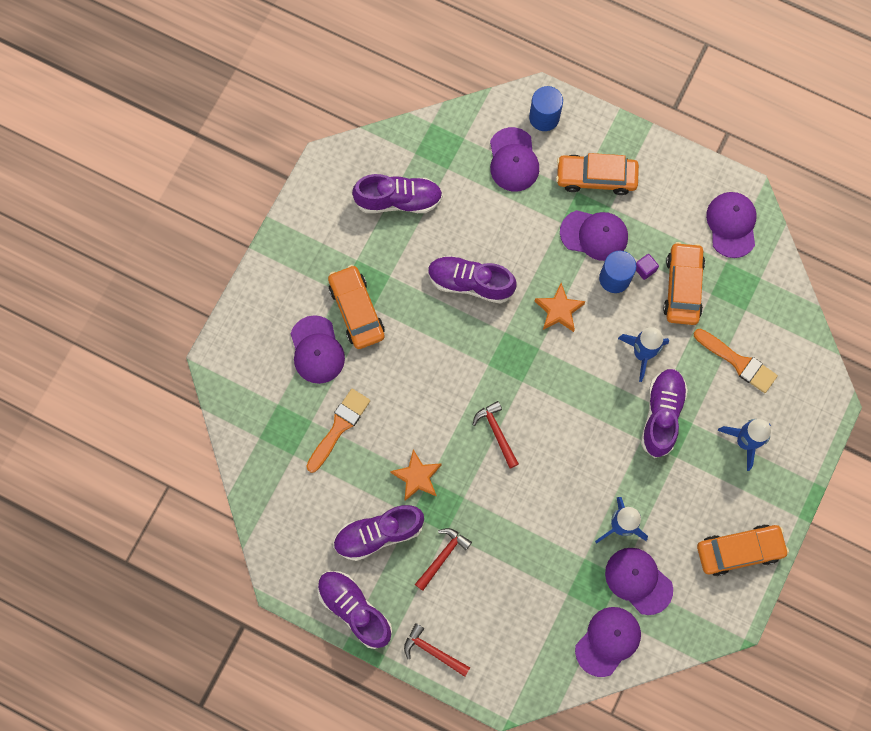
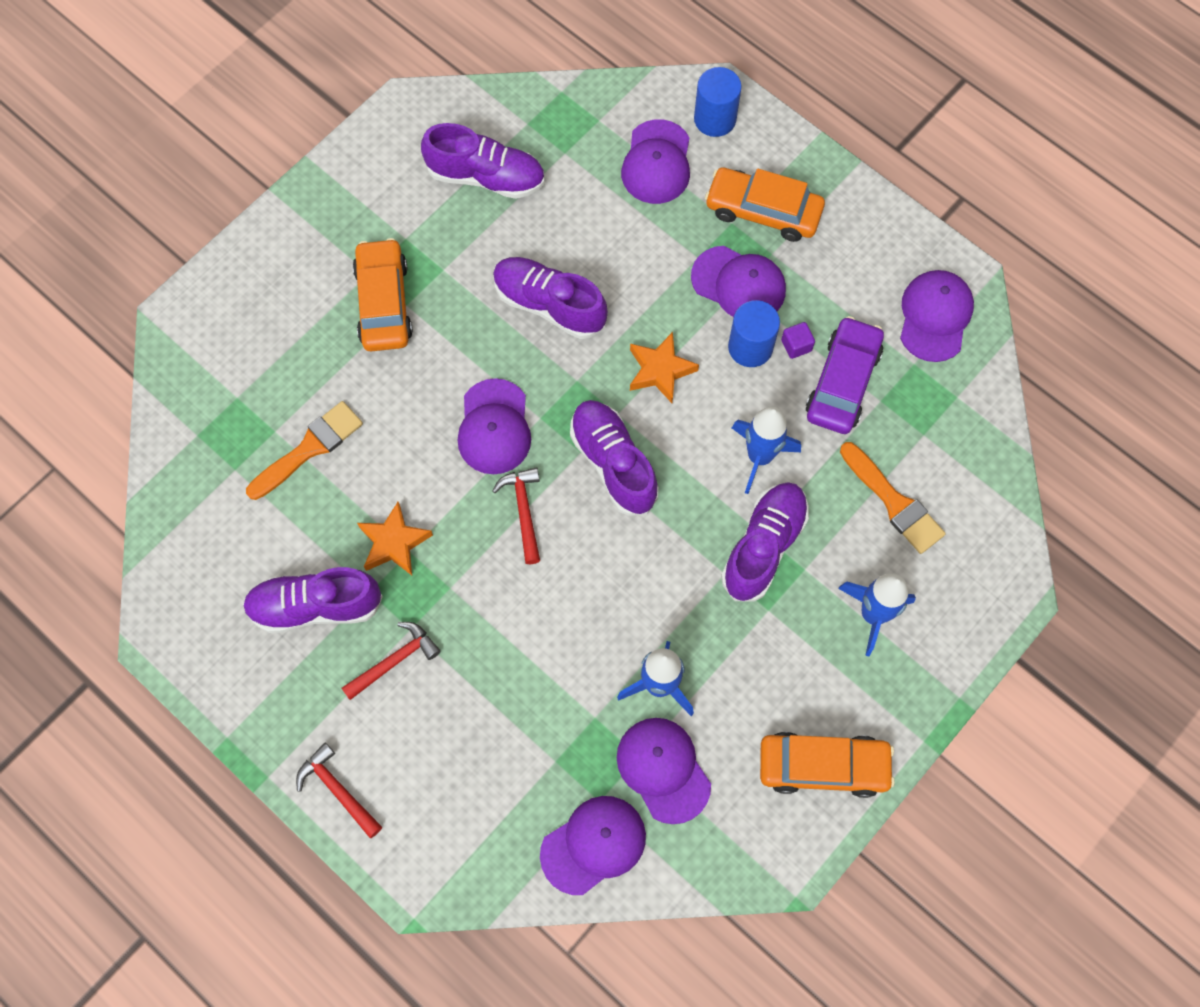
camera: 15 degrees right, 5 degrees down
purple cap [291,315,345,384] -> purple cap moved to [458,378,531,474]
purple shoe [317,571,392,649] -> purple shoe moved to [570,400,659,516]
orange car [663,242,705,325] -> purple car [806,316,884,434]

